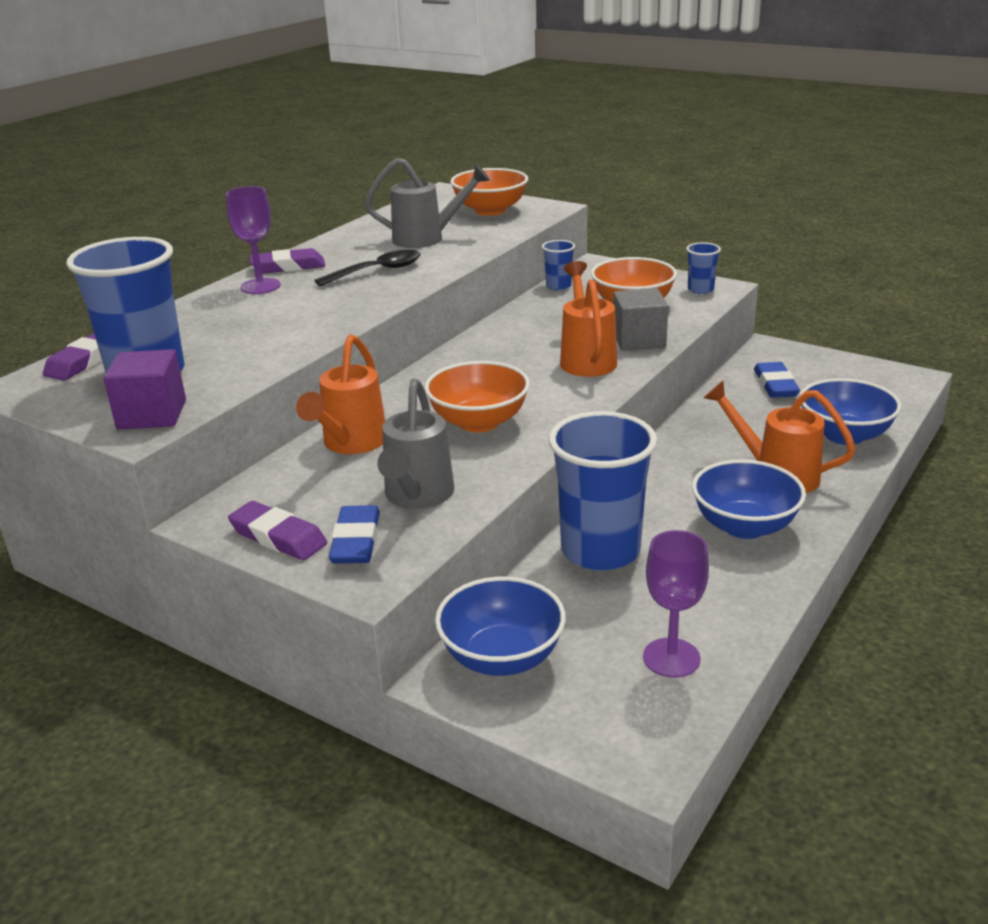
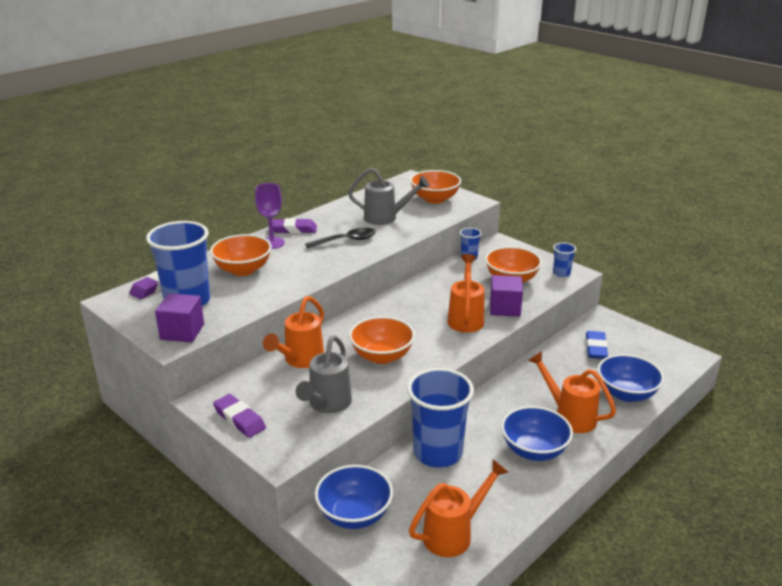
camera: 10 degrees right, 0 degrees up
blue eraser [329,505,380,564] -> none
grey cube [613,288,668,351] -> purple cube [490,275,523,317]
purple goblet [643,530,709,678] -> orange watering can [409,460,509,557]
none -> orange bowl [210,234,272,276]

